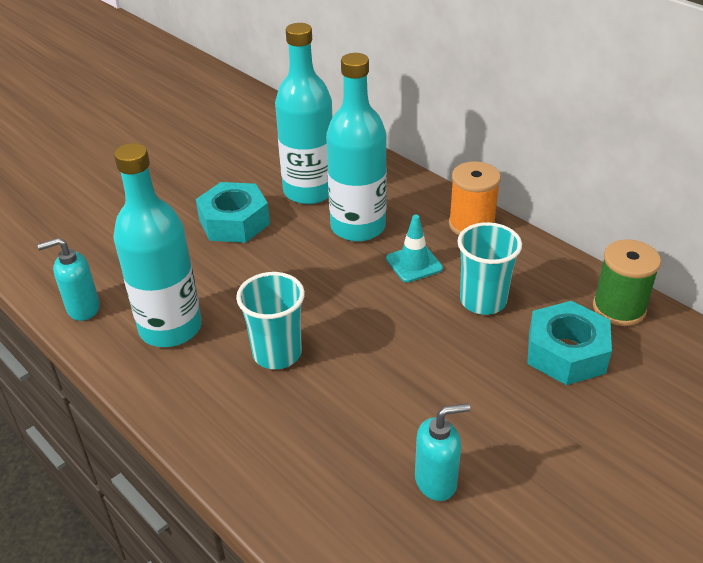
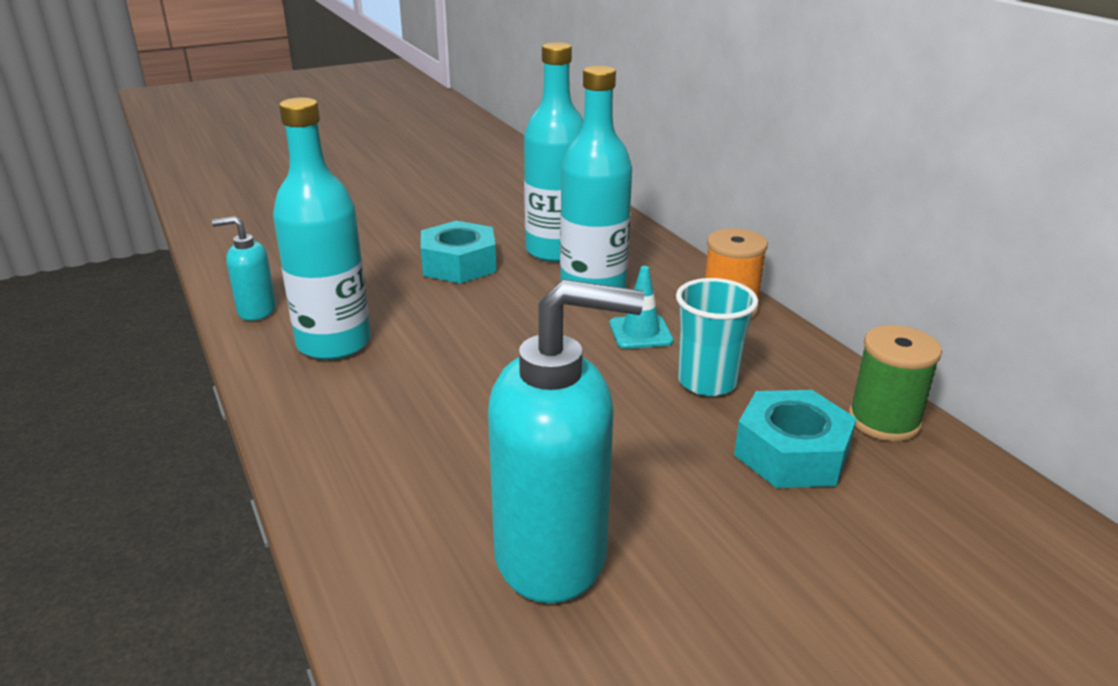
camera: 15 degrees right, 10 degrees down
turquoise cup [236,272,305,369] -> none
turquoise soap dispenser [415,403,470,501] -> turquoise soap dispenser [488,279,644,604], size x2.05

